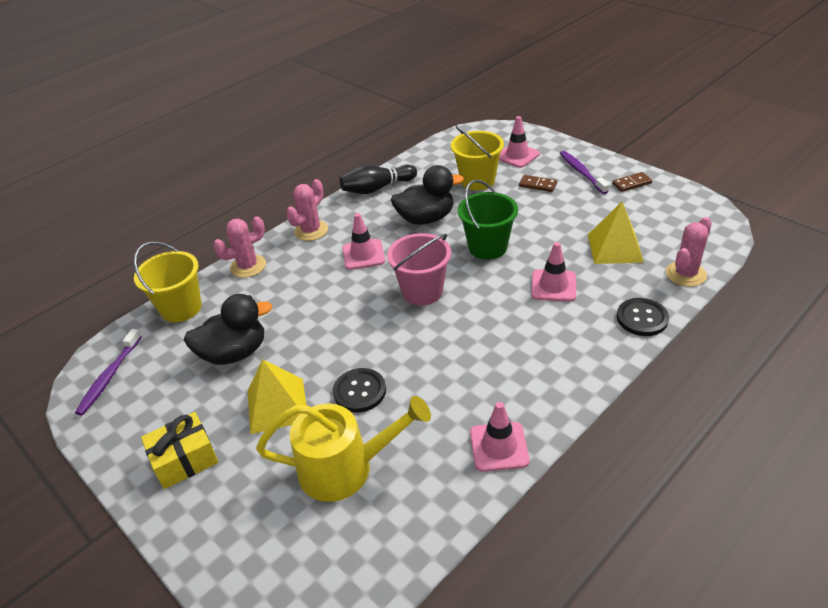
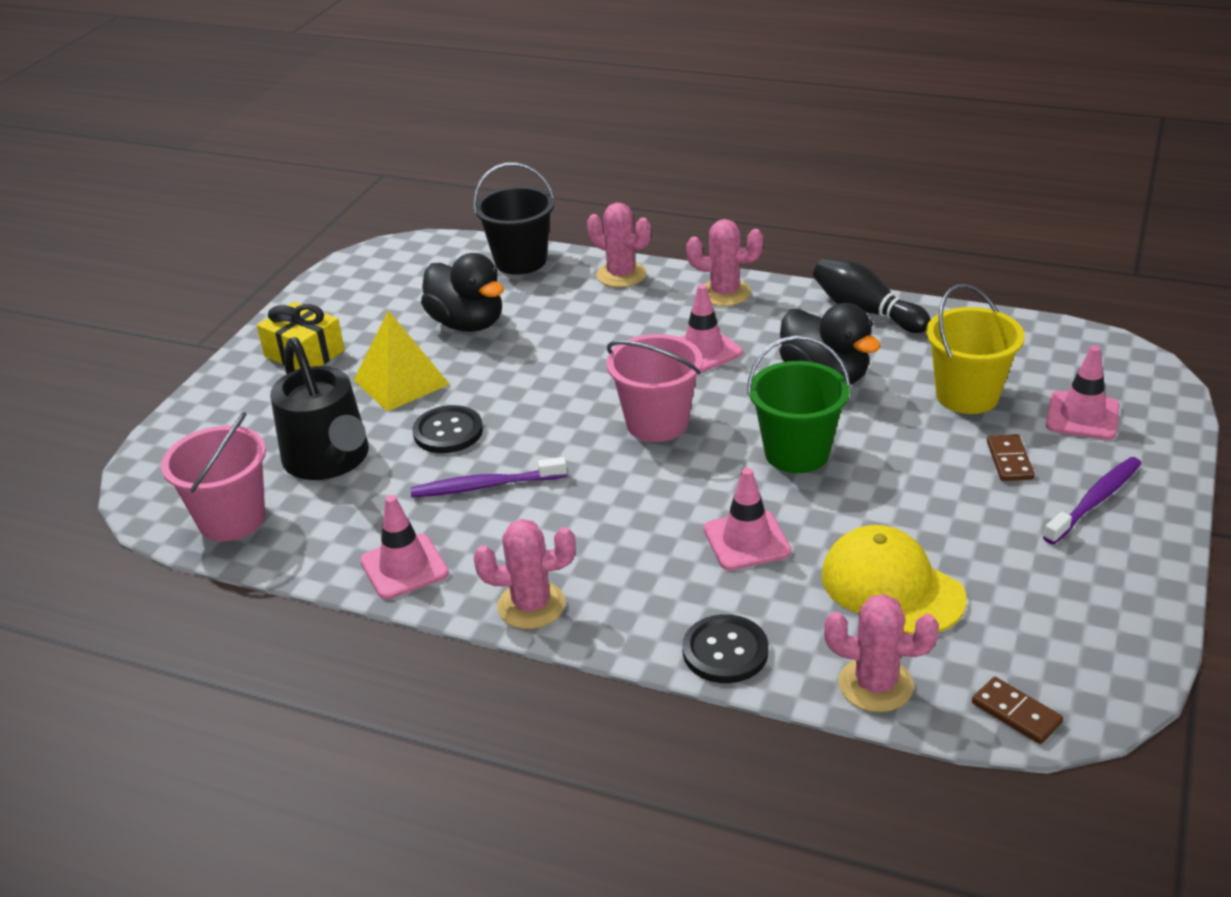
camera: 65 degrees right, 5 degrees down
purple toothbrush [75,329,141,416] -> purple toothbrush moved to [410,457,567,497]
yellow bucket [134,241,202,322] -> black bucket [473,162,555,275]
yellow watering can [256,396,431,502] -> black watering can [270,337,369,480]
yellow pyramid [588,202,644,264] -> yellow cap [822,525,967,634]
brown domino [612,172,652,192] -> brown domino moved to [972,677,1063,744]
none -> pink bucket [161,412,266,542]
none -> pink cactus [474,519,576,629]

